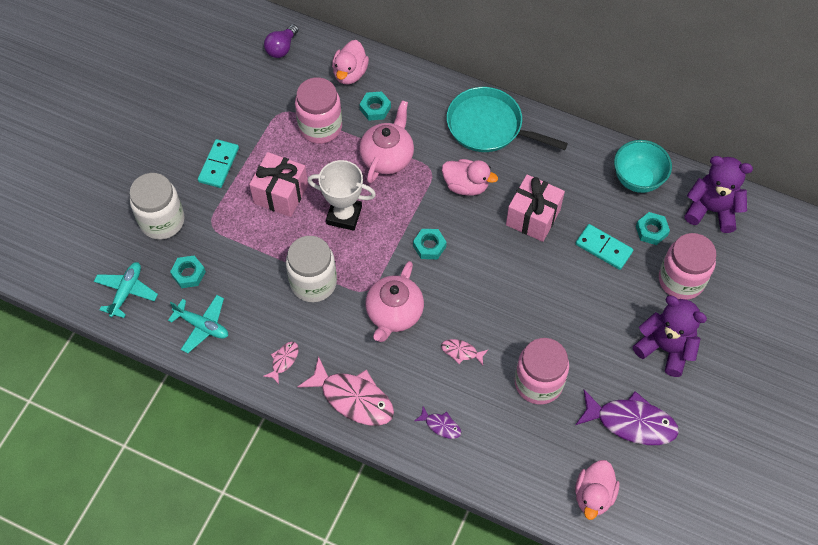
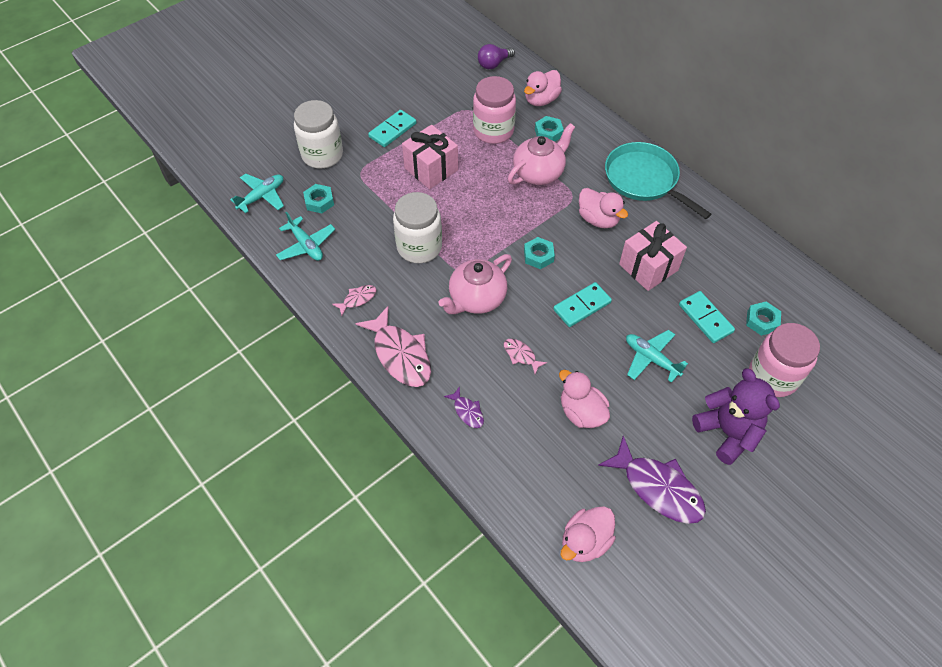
camera: 25 degrees right, 5 degrees down
white trophy [308,160,376,231] -> none
pink jar [515,338,569,404] -> pink duck [559,370,610,428]
turquoise bowl [614,140,672,193] -> none
purple teddy bear [684,156,753,233] -> none
none -> turquoise domino [553,282,612,327]
none -> turquoise plane [626,330,688,383]

